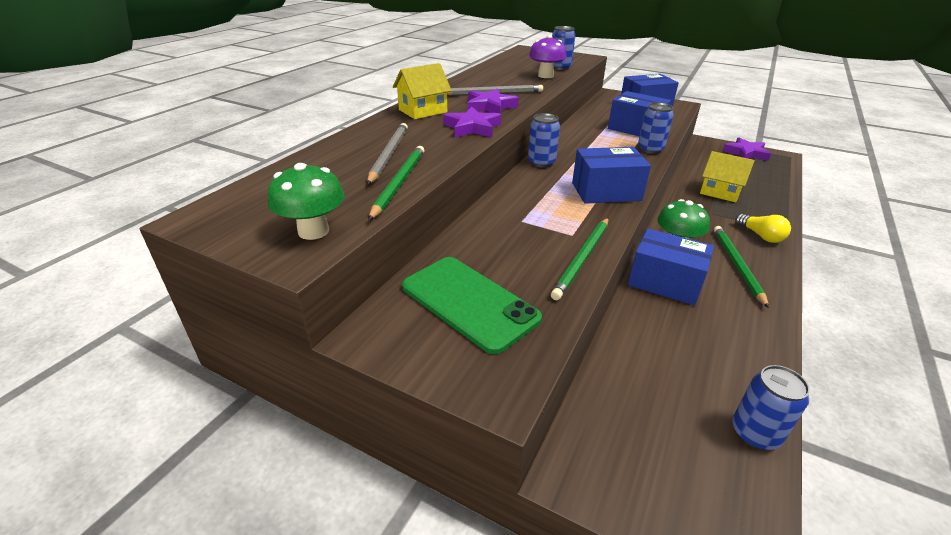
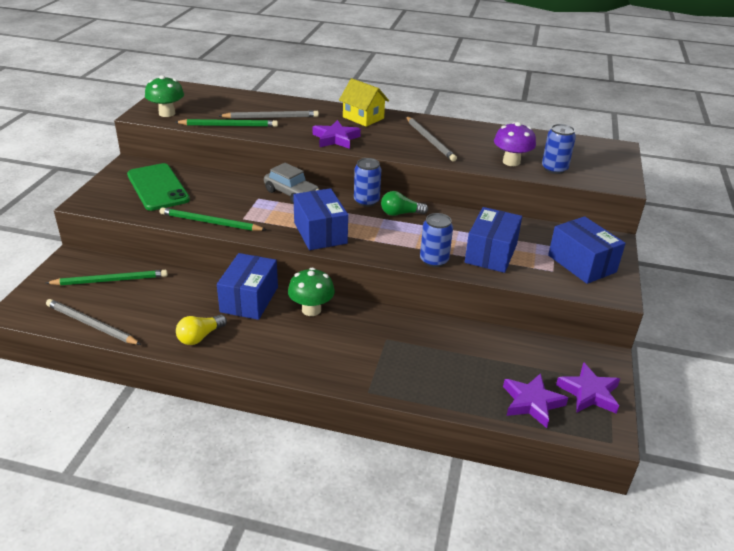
camera: 75 degrees right, 0 degrees up
green phone [402,257,542,354] -> green phone turned 60 degrees counterclockwise [127,163,190,211]
purple star [468,88,519,113] -> purple star moved to [503,373,568,428]
yellow house [700,151,755,202] -> none
green pencil [714,226,769,308] -> green pencil moved to [46,270,168,285]
blue can [732,365,810,450] -> grey pencil [46,299,141,345]
yellow light bulb [735,214,791,243] -> yellow light bulb moved to [176,315,227,345]
none -> grey car [264,163,319,204]
none -> green light bulb [381,191,428,216]

